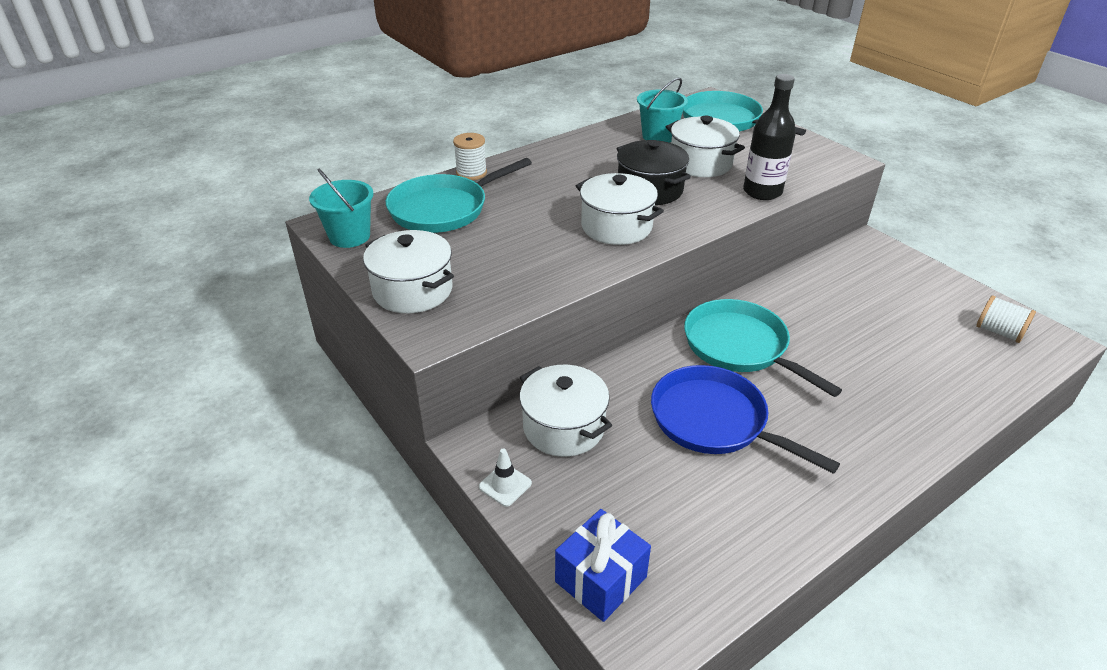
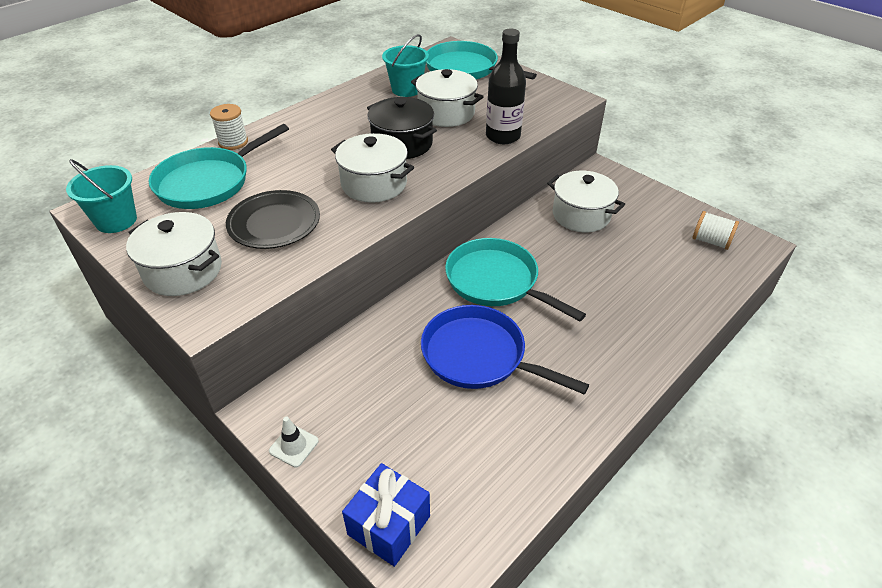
camera: 10 degrees left, 5 degrees up
white pot [519,365,612,457] -> white pot moved to [547,171,625,232]
none -> black plate [226,190,320,249]

